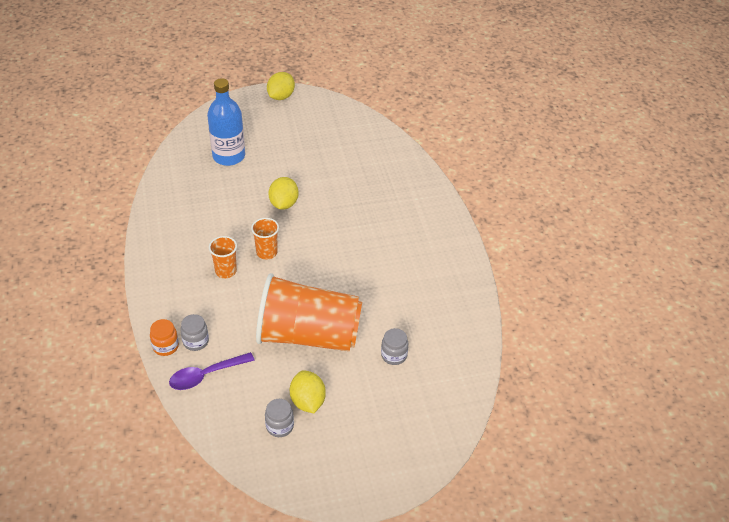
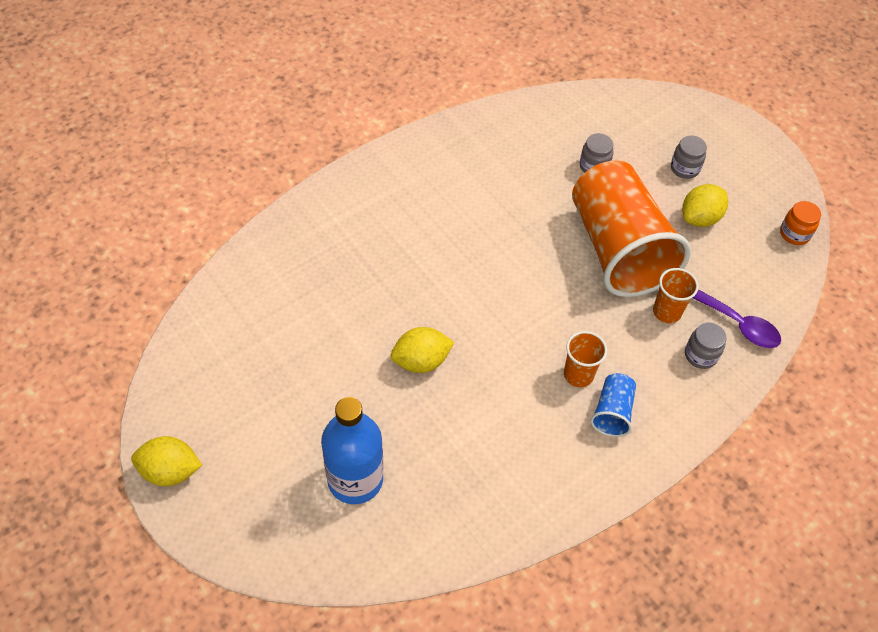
camera: 115 degrees left, 10 degrees up
orange jar [150,319,179,356] -> orange jar moved to [780,201,821,245]
orange cup [251,218,279,259] -> orange cup moved to [653,268,699,323]
grey jar [265,399,294,437] -> grey jar moved to [671,136,707,179]
none -> blue cup [591,373,636,437]

